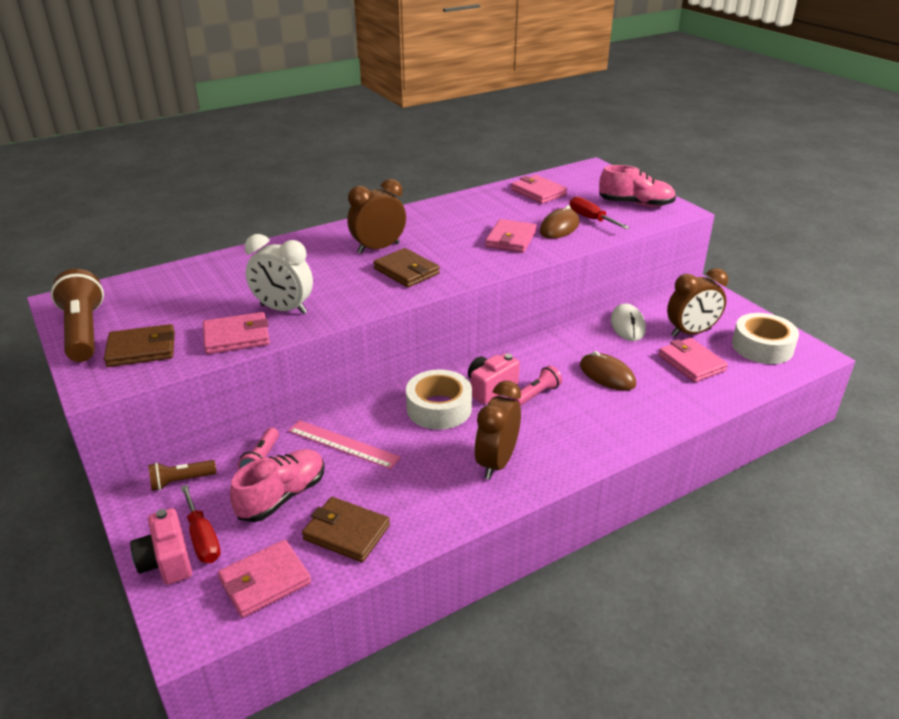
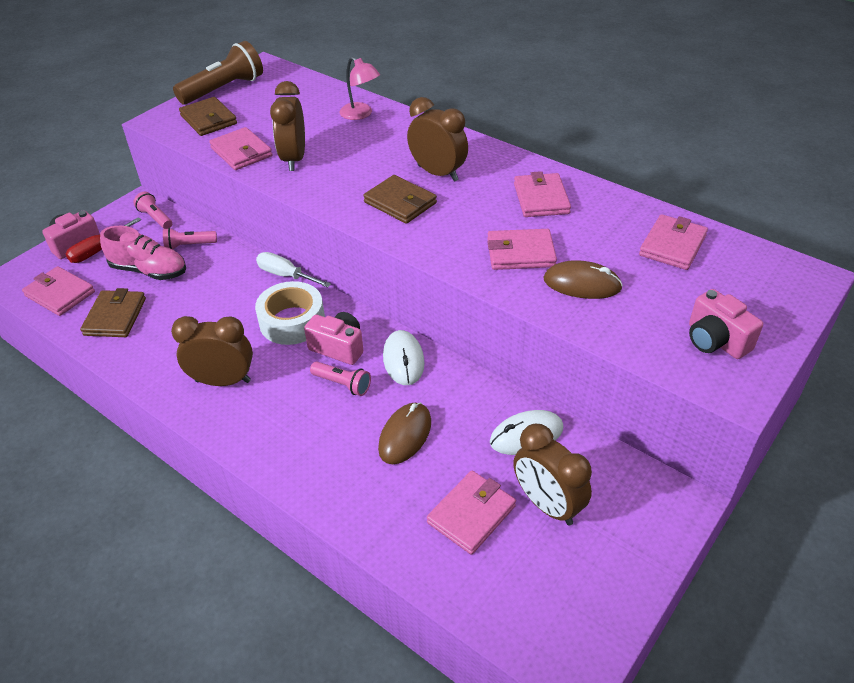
camera: 70 degrees right, 10 degrees up
brown flashlight [148,460,217,491] -> pink flashlight [133,192,172,229]
white clock [245,234,313,314] -> brown clock [270,81,305,171]
pink ruler [288,420,401,469] -> none
brown wallet [373,248,440,287] -> brown wallet turned 75 degrees counterclockwise [363,175,437,224]
red screwdriver [569,196,630,229] -> none
pink shoe [599,165,676,207] -> pink camera [689,289,763,359]
white tape [732,313,799,364] -> none
none -> white screwdriver [256,252,331,288]
none -> pink lamp [339,57,380,120]
none -> white mouse [383,330,425,385]
none -> pink wallet [514,171,571,217]

